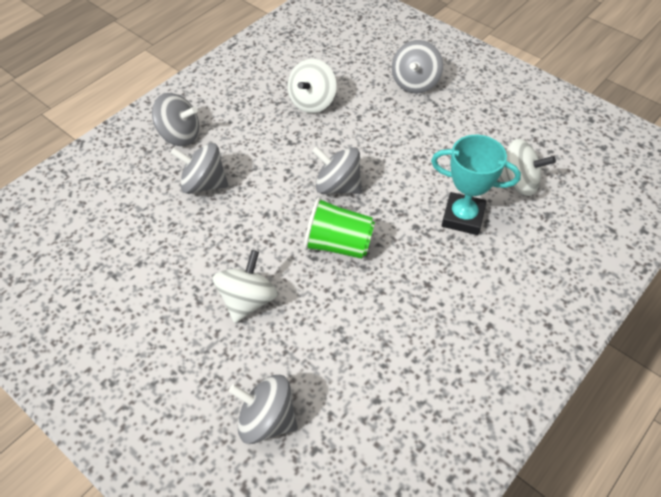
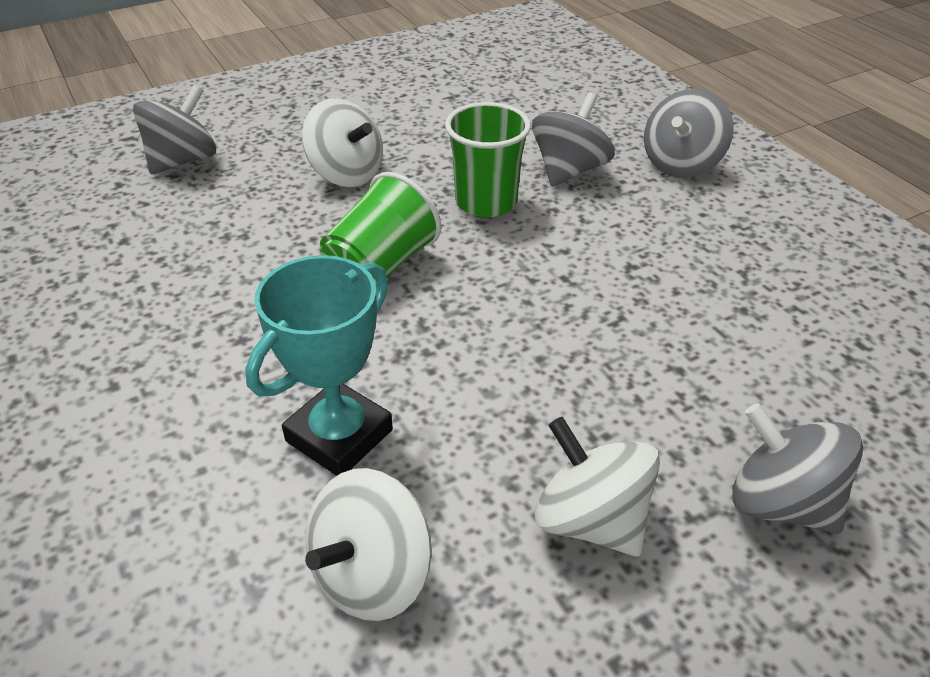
camera: 110 degrees right, 10 degrees down
white spinning top [288,59,337,113] -> white spinning top moved to [534,417,660,557]
grey spinning top [312,146,362,194] -> none
none -> green cup [445,102,531,217]

